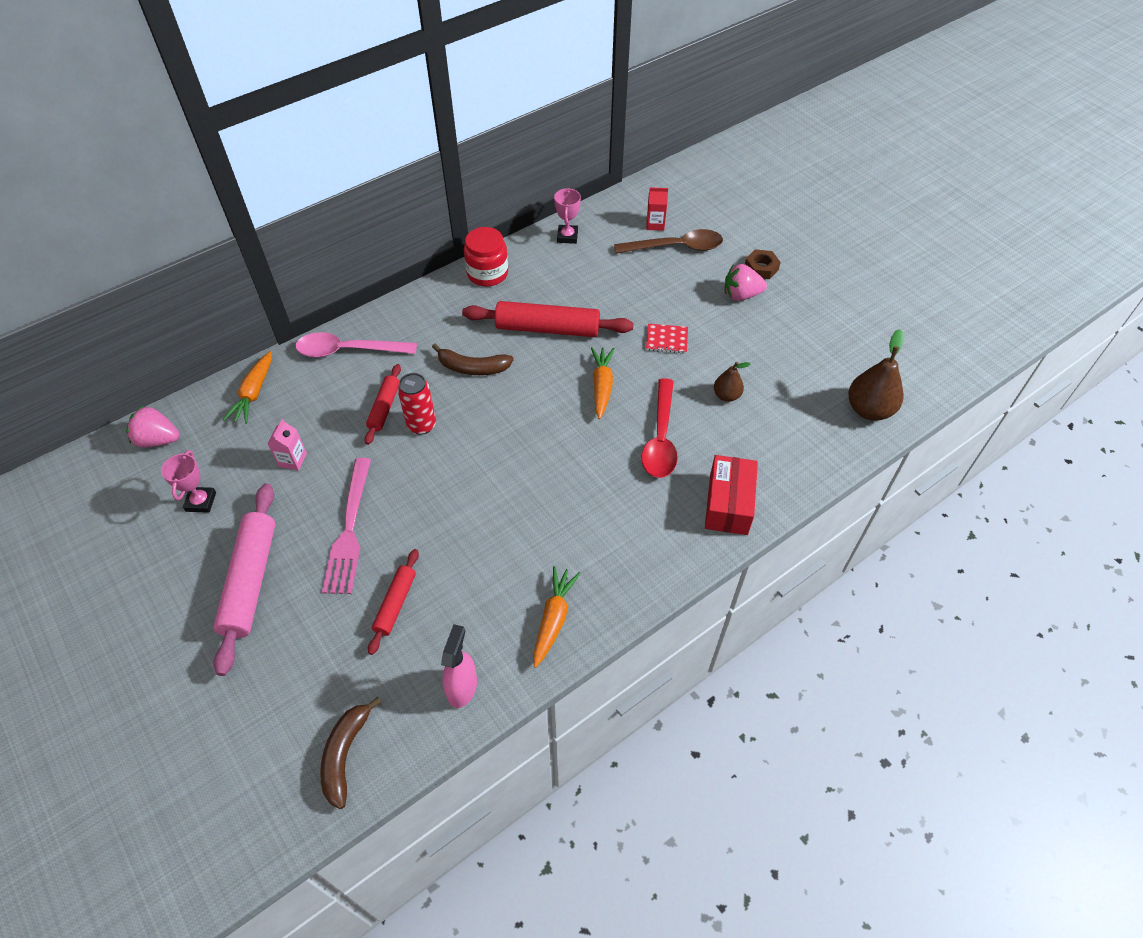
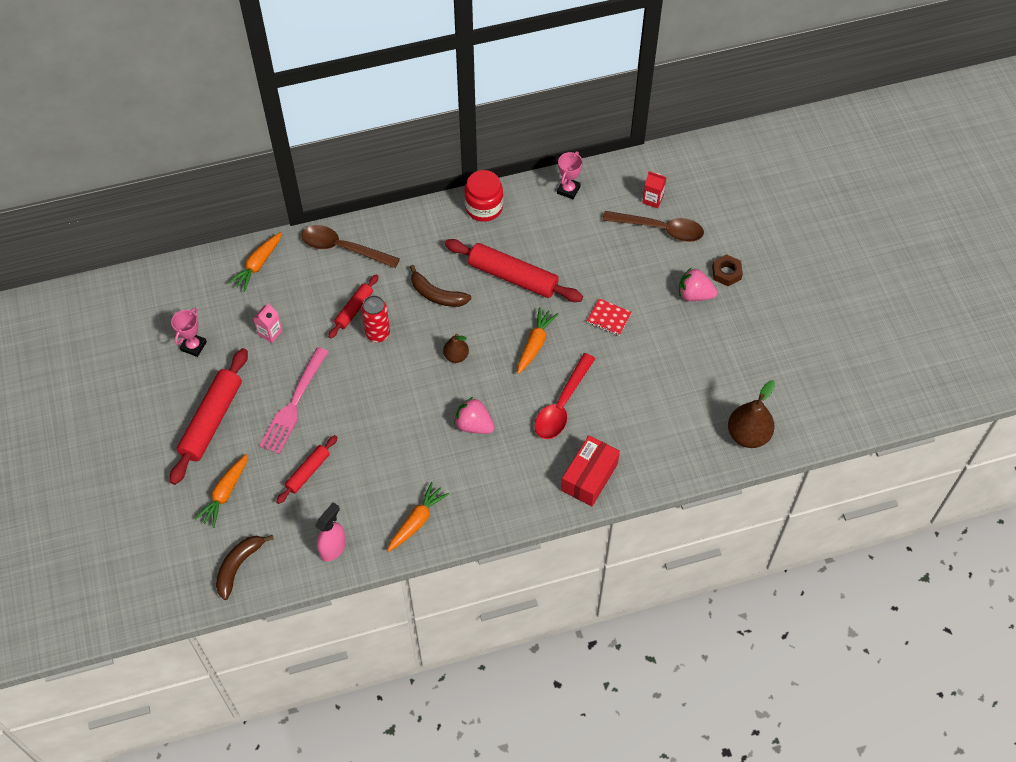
camera: 20 degrees right, 5 degrees up
pink strawberry [126,406,179,448] -> pink strawberry moved to [454,397,495,434]
pink rolling pin [213,483,276,676] -> red rolling pin [170,348,248,485]
pink spoon [296,332,417,357] -> brown spoon [301,225,400,268]
brown pear [714,362,751,402] -> brown pear moved to [443,334,469,363]
none -> orange carrot [195,454,248,528]

